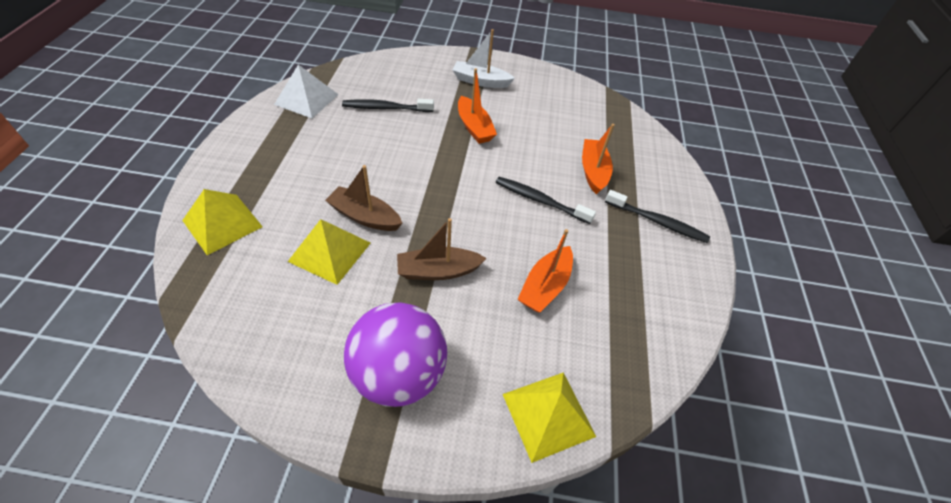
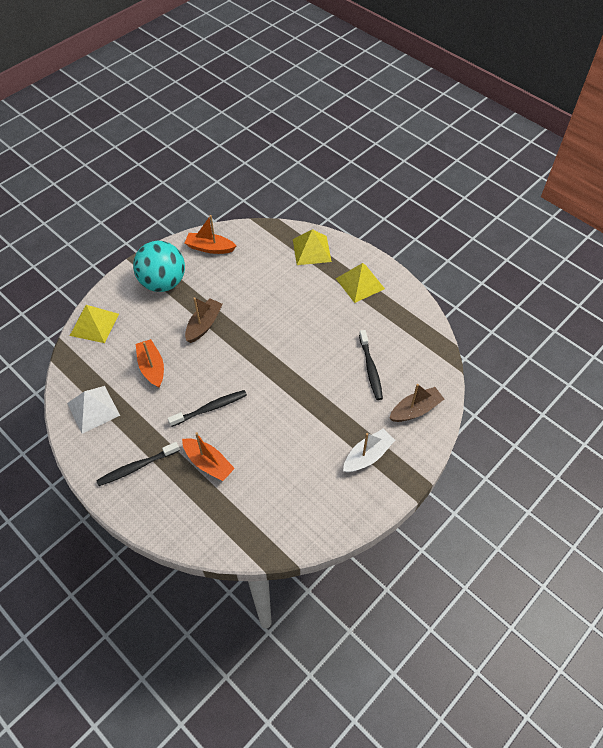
camera: 130 degrees right, 5 degrees up
white pyramid [274,64,339,118] -> white pyramid moved to [67,386,120,434]
yellow pyramid [288,219,370,285] -> yellow pyramid moved to [336,263,385,303]
brown boat [325,165,403,231] -> brown boat moved to [389,384,444,422]
black toothbrush [342,99,434,112] -> black toothbrush turned 135 degrees clockwise [359,330,383,400]
purple ball [344,302,447,407] -> turquoise ball [133,241,185,292]
orange boat [458,68,497,144] -> orange boat moved to [185,215,236,254]

